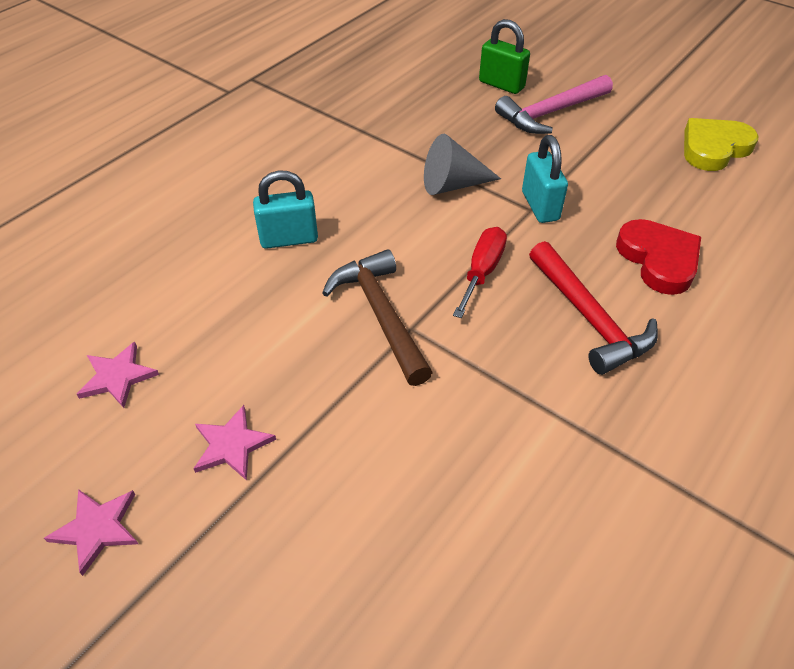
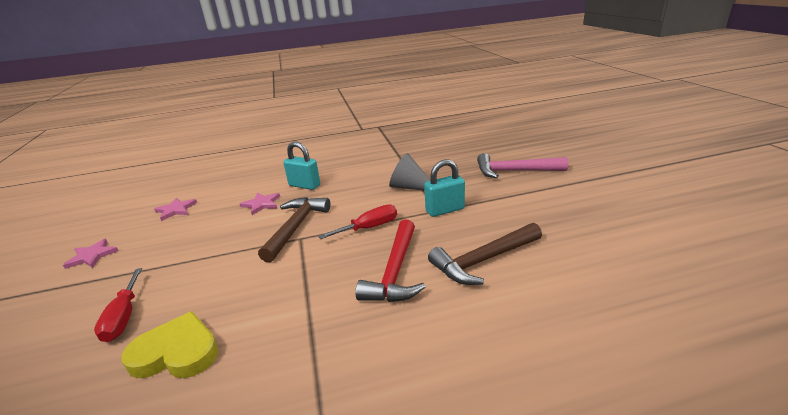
camera: 40 degrees right, 20 degrees down
pink star [193,405,276,481] -> pink star moved to [240,192,280,215]
green padlock [479,19,530,94] -> none
turquoise padlock [522,135,568,223] -> turquoise padlock turned 45 degrees clockwise [424,159,465,217]
red heart [616,219,701,295] -> brown hammer [428,223,542,285]
yellow heart [684,118,758,171] -> yellow heart moved to [121,311,219,378]
none -> red screwdriver [94,268,142,342]

